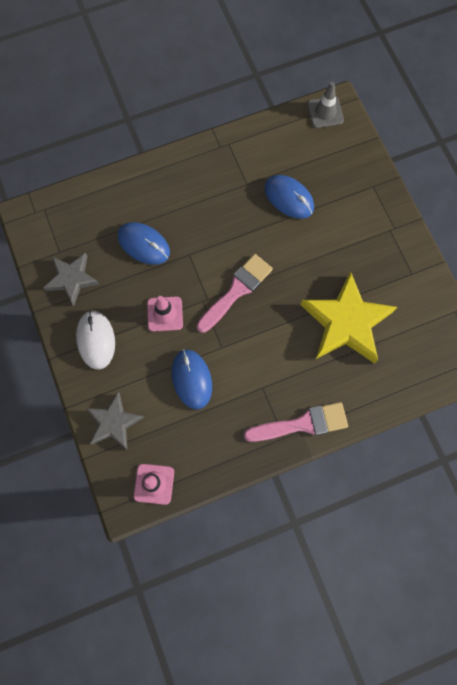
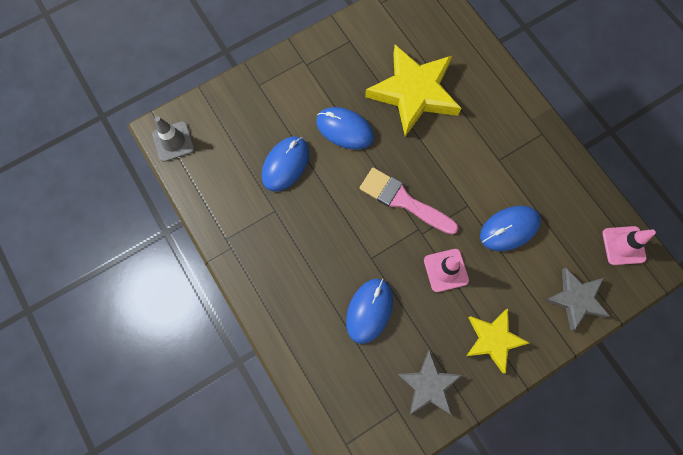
camera: 100 degrees left, 0 degrees up
white mouse [76,310,115,369] -> yellow star [466,309,529,373]
pink brush [244,402,348,442] -> none
none -> blue mouse [316,107,374,150]

